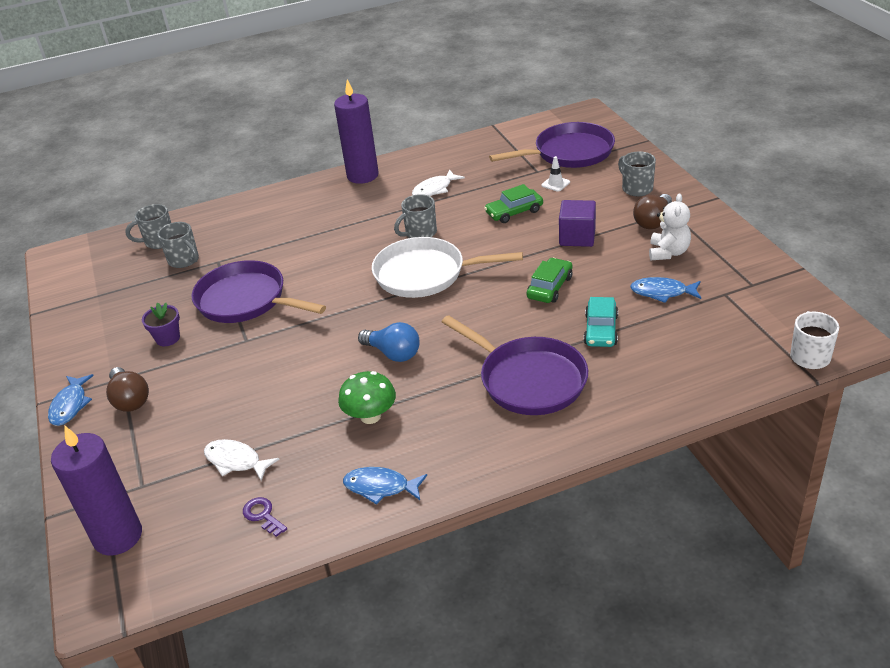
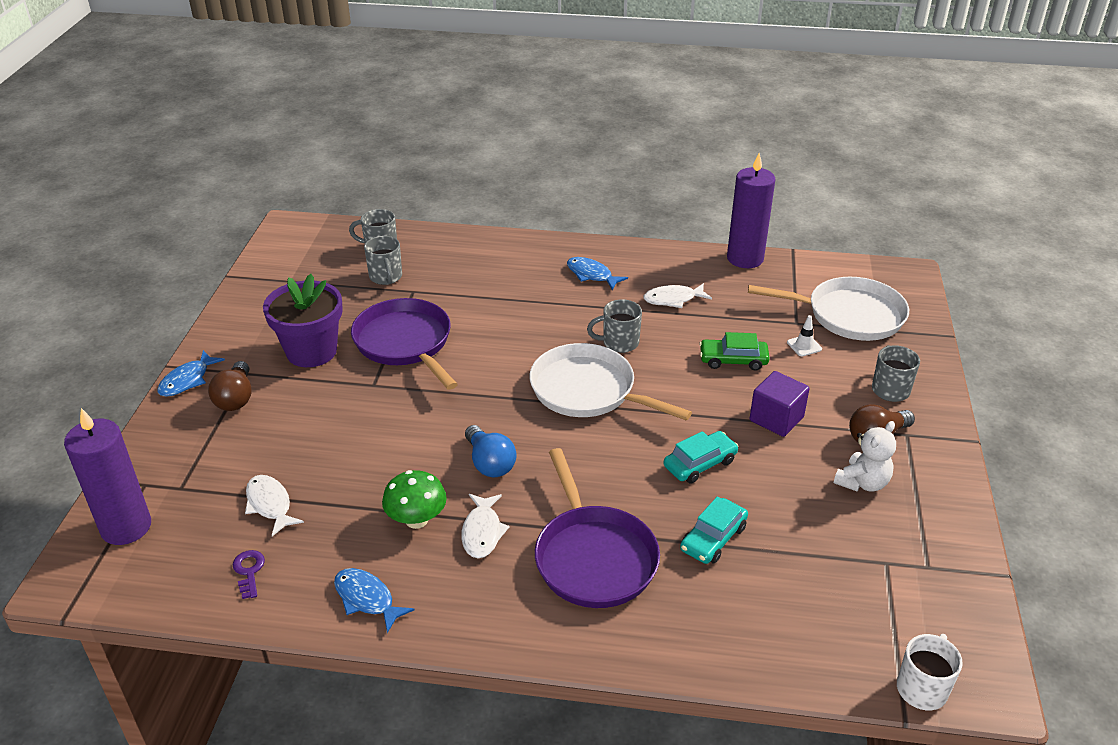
camera: 25 degrees right, 0 degrees up
purple flower pot [142,302,180,346] -> purple flower pot [263,274,343,367], size x1.99
purple candle [334,79,379,184] -> purple candle moved to [727,153,776,268]
purple pan [489,122,615,168] -> white pan [748,277,909,341]
green car [527,258,572,303] -> turquoise car [663,431,738,484]
blue fish [630,277,701,303] -> blue fish moved to [567,257,628,291]
none -> white fish [461,494,510,558]

